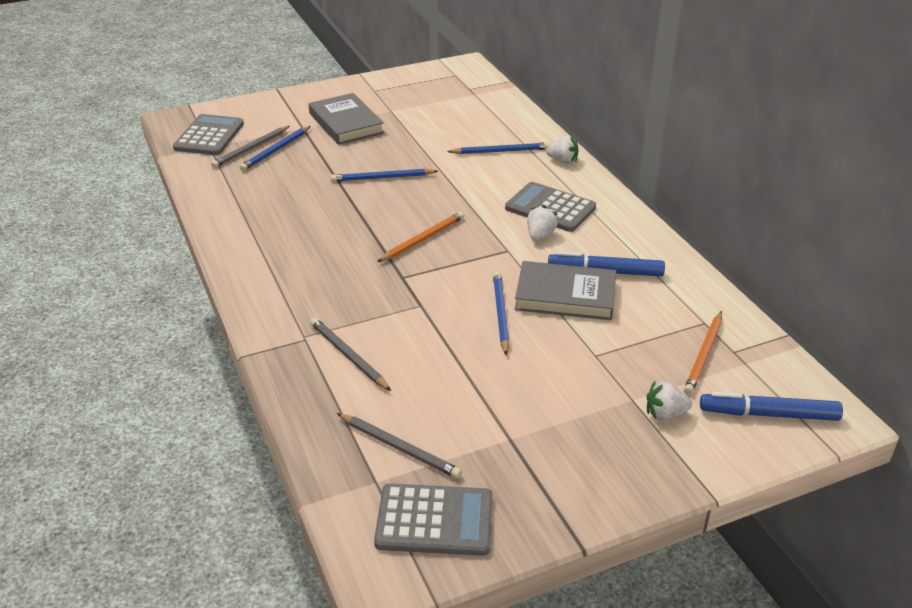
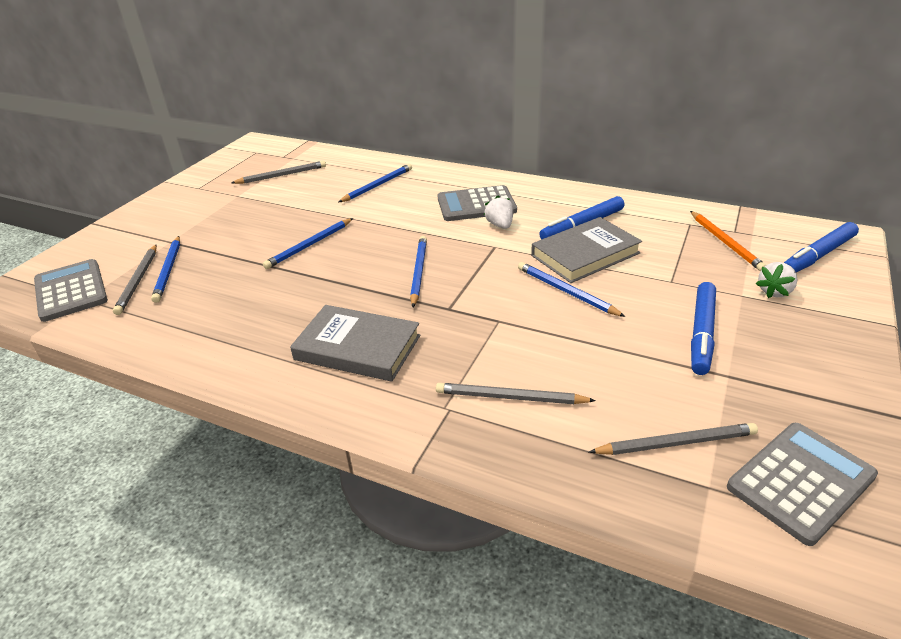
camera: 40 degrees left, 0 degrees up
grey book [309,93,384,145] -> grey book moved to [290,305,420,382]
orange pencil [377,212,464,262] -> blue pencil [410,236,427,307]
white strawberry [546,136,579,164] -> none
none -> grey pencil [231,161,326,184]
none -> blue marker [691,282,716,375]

